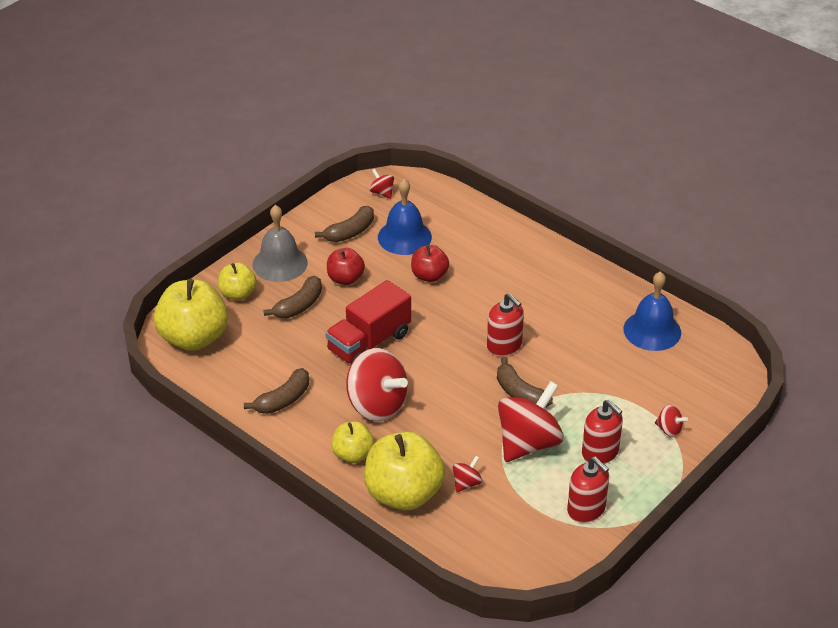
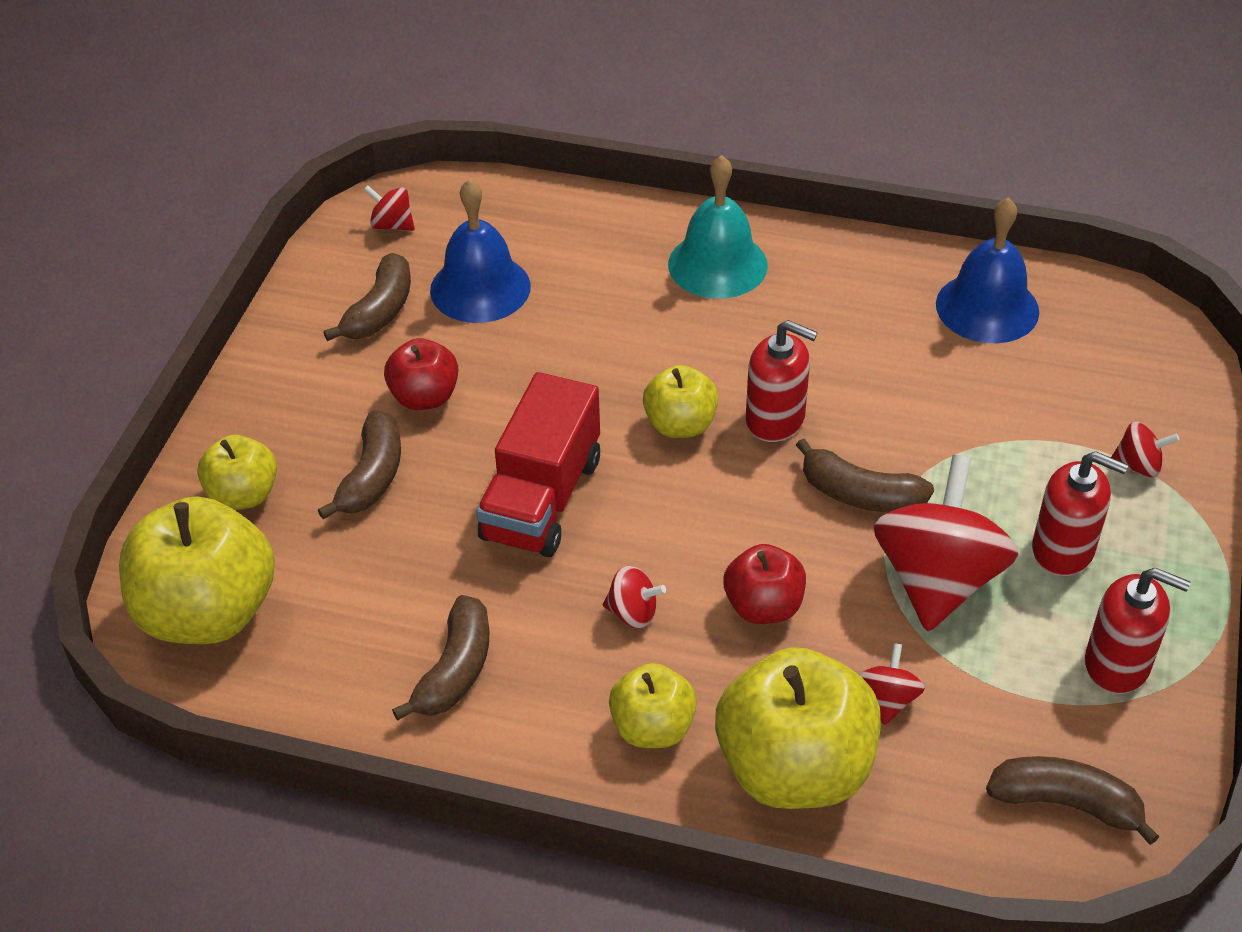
camera: 25 degrees left, 5 degrees up
grey bell [253,205,308,282] -> none
red spinning top [346,348,408,421] -> red spinning top [603,566,666,628], size x0.44
red apple [411,245,449,282] -> red apple moved to [723,544,806,624]
none -> yellow apple [643,365,718,438]
none -> turquoise bell [668,155,768,299]
none -> brown banana [986,756,1160,845]

